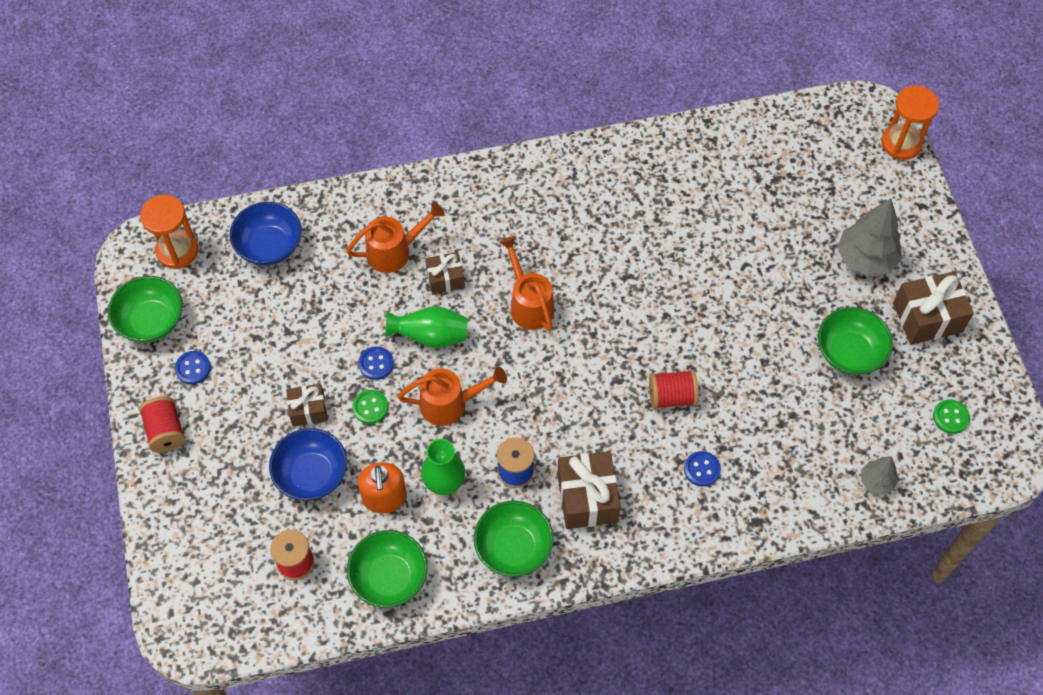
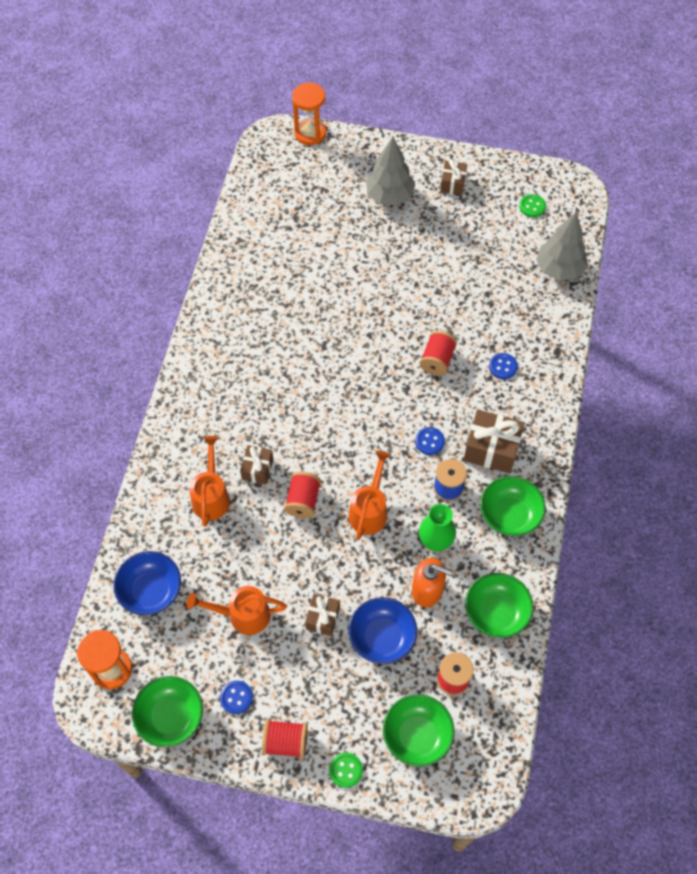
camera: 65 degrees left, 0 degrees up
green button [352,390,388,424] -> green button moved to [329,753,363,788]
blue button [358,347,394,380] -> blue button moved to [415,427,445,455]
green vase [385,306,467,348] -> red spool [284,472,321,518]
orange watering can [499,236,554,331] -> orange watering can moved to [187,586,287,635]
green bowl [818,307,893,375] -> green bowl moved to [383,694,455,767]
grey tree [861,456,898,495] -> grey tree [536,212,587,281], size x1.84
brown gift [893,271,974,345] -> brown gift [440,160,467,195], size x0.60

